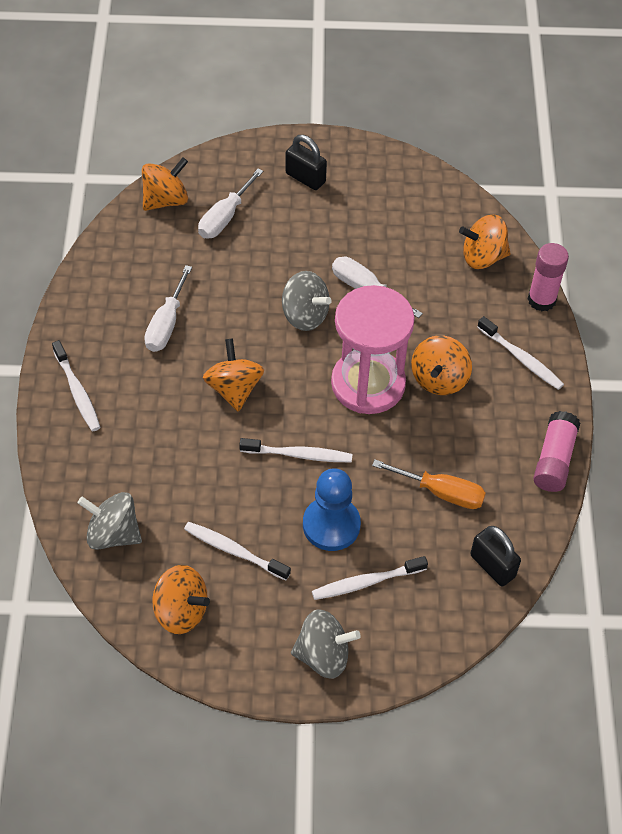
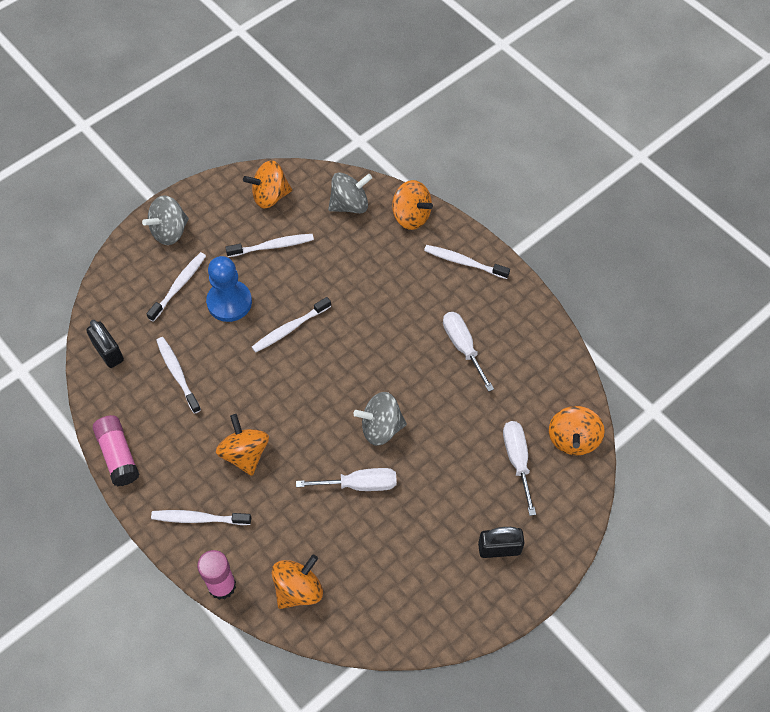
camera: 140 degrees right, 5 degrees up
orange spinning top [203,338,264,412] -> orange spinning top moved to [392,180,433,230]
pink hourglass [331,285,415,414] -> none
orange screwdriver [372,460,486,509] -> white toothbrush [156,337,201,414]
black padlock [470,526,521,586] -> black padlock turned 45 degrees clockwise [86,320,124,368]

